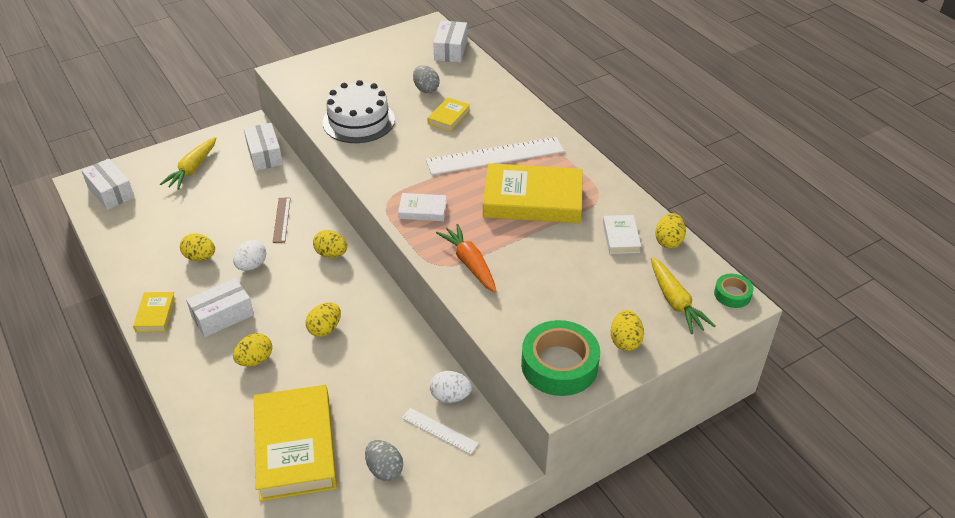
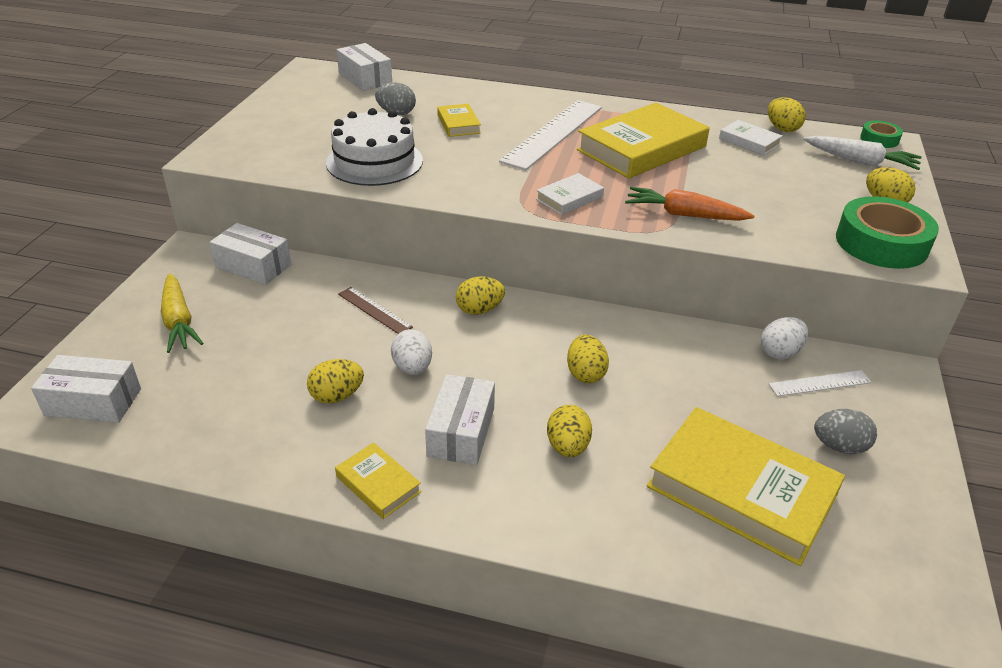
camera: 45 degrees left, 5 degrees down
yellow carrot [651,257,716,334] -> white carrot [803,136,922,170]

